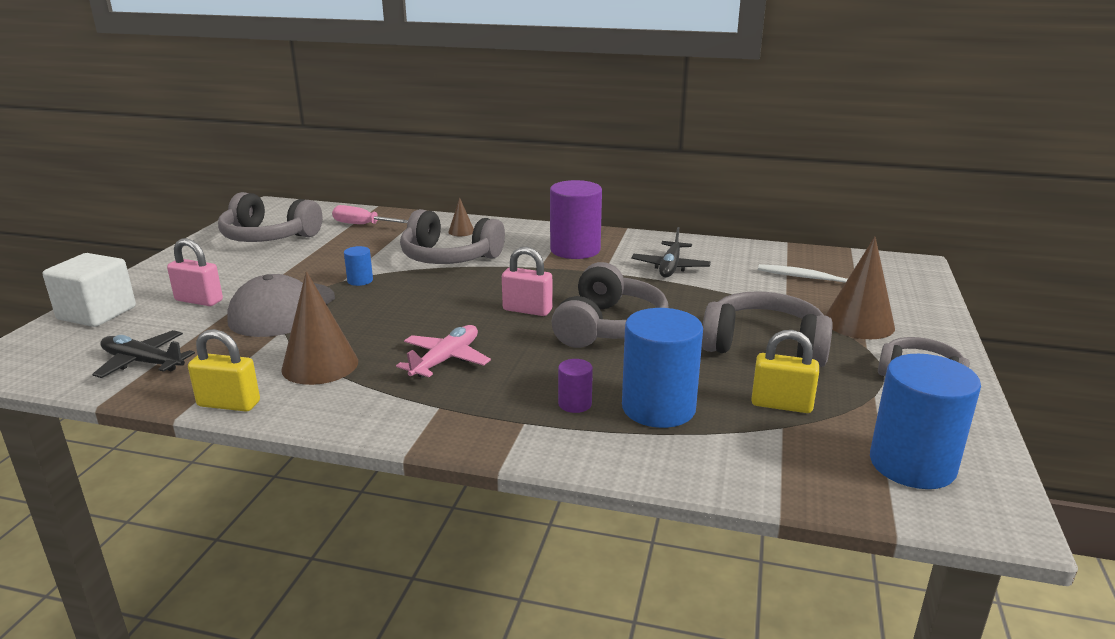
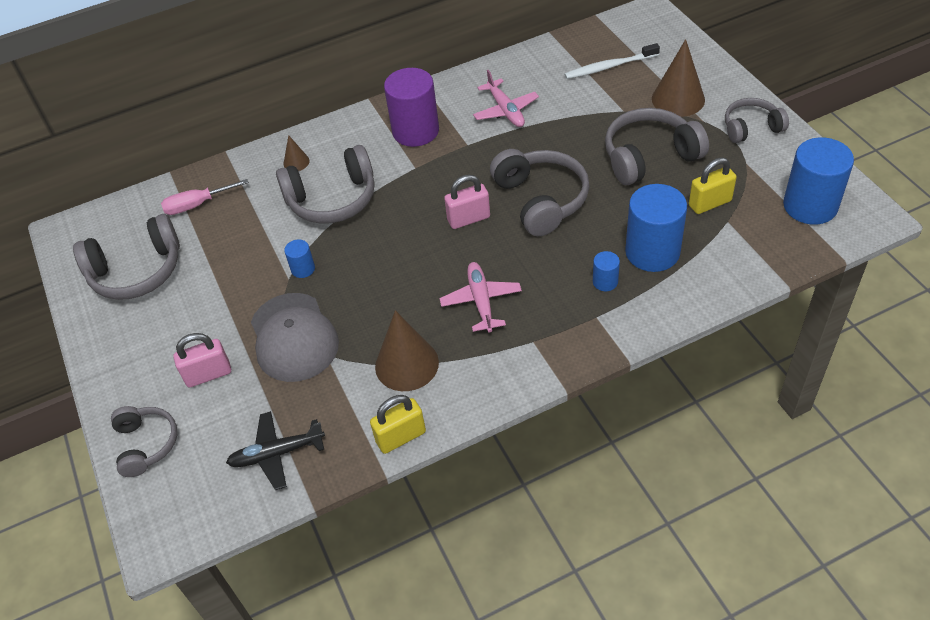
camera: 35 degrees left, 25 degrees up
white cube [43,253,136,327] -> grey headphones [111,406,177,477]
purple cylinder [558,359,593,413] -> blue cylinder [593,251,620,291]
black plane [631,227,711,278] -> pink plane [473,70,539,127]

